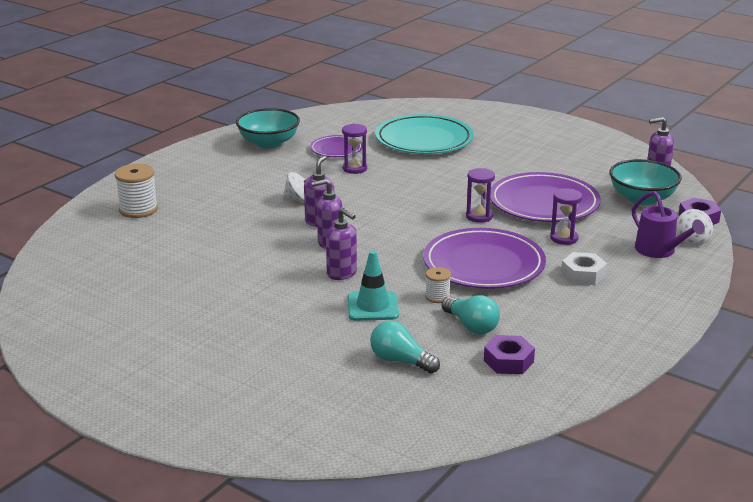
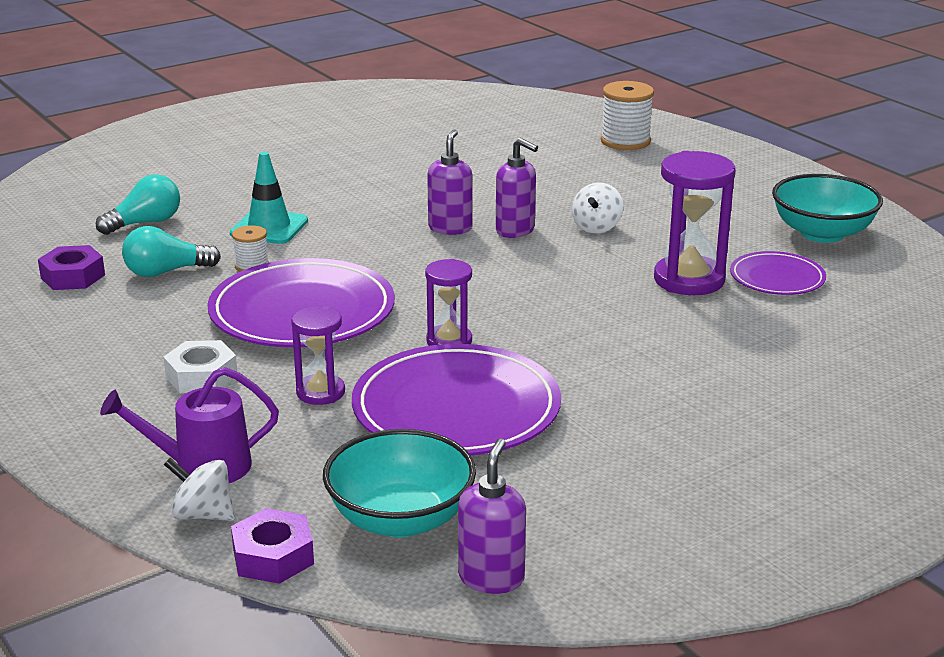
camera: 110 degrees right, 0 degrees up
purple soap dispenser [326,208,357,280] -> none
purple hourglass [342,124,367,174] -> purple hourglass [654,151,735,295], size x1.66
turquoise plate [375,114,474,154] -> none

